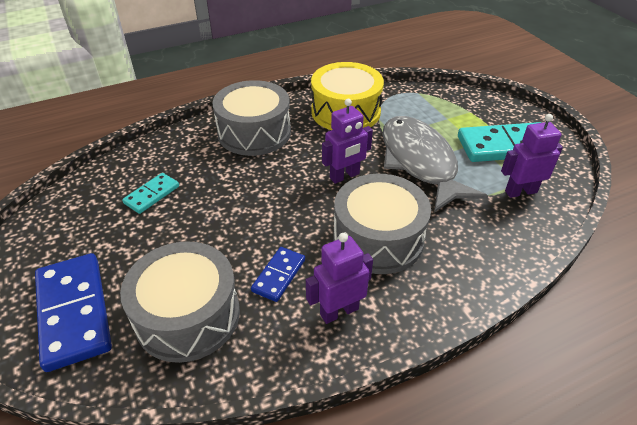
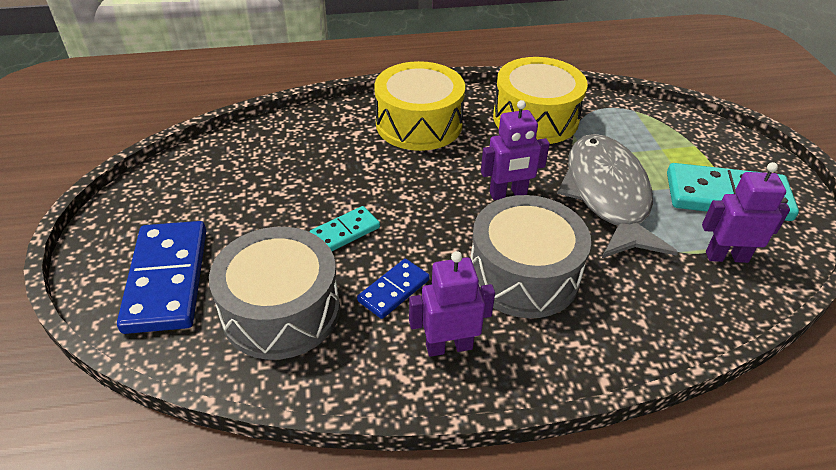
camera: 15 degrees right, 0 degrees up
turquoise domino [122,173,179,214] -> turquoise domino moved to [309,206,380,251]
grey drum [212,80,291,156] -> yellow drum [374,61,465,151]

